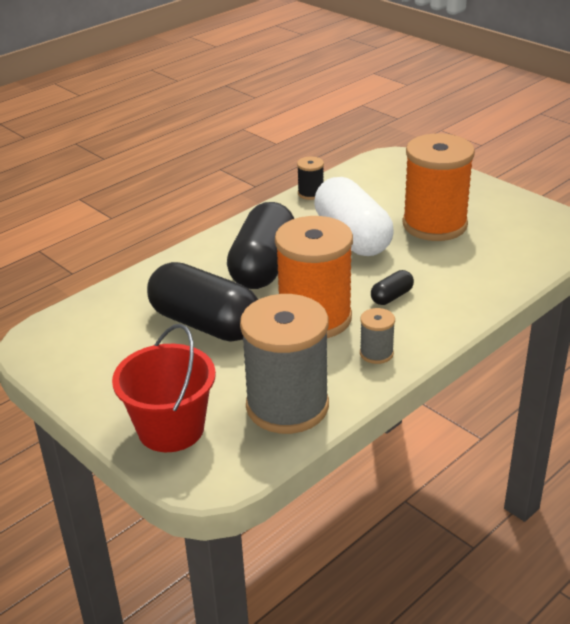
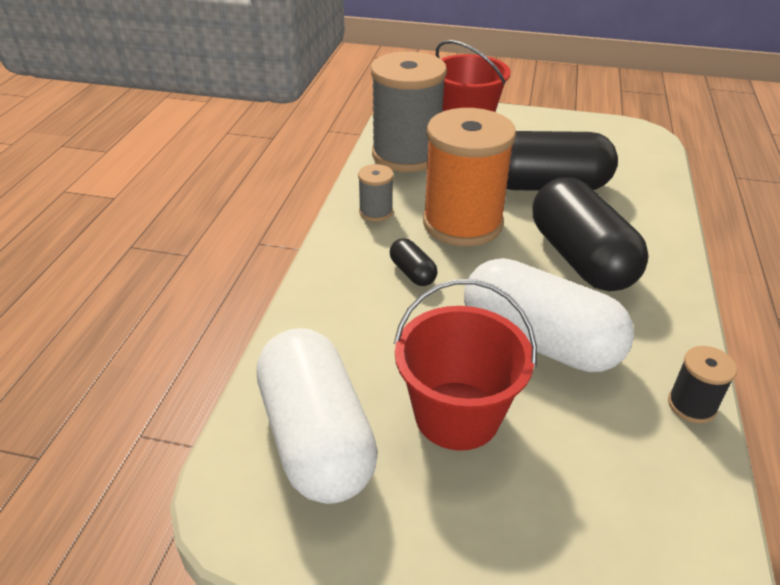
camera: 145 degrees right, 5 degrees up
black capsule [371,270,414,305] -> black capsule turned 45 degrees counterclockwise [390,238,438,286]
orange spool [402,133,475,241] -> red bucket [394,279,537,451]
none -> white capsule [257,328,378,504]

